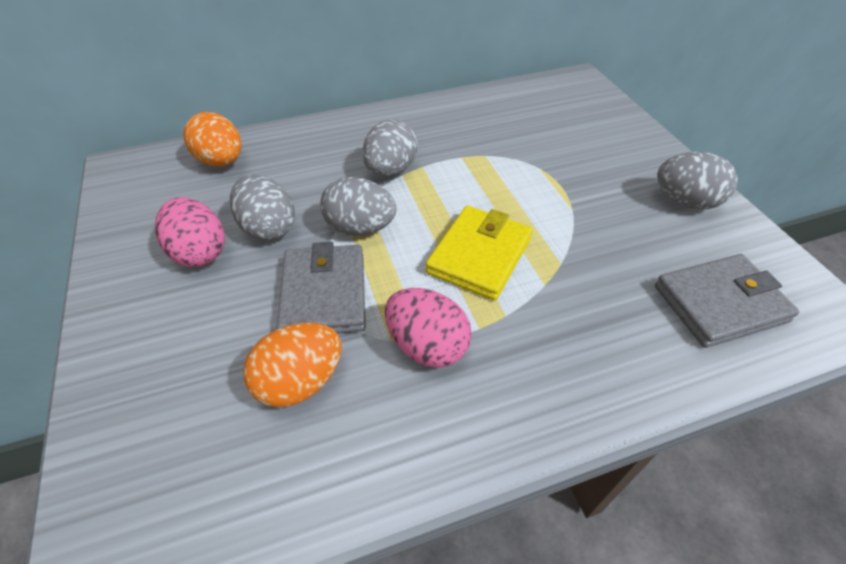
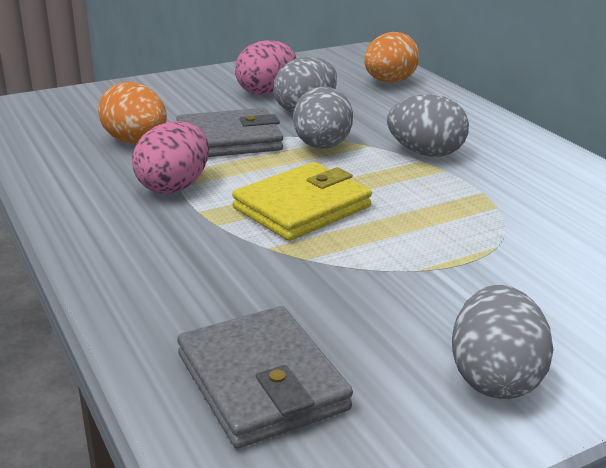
camera: 80 degrees right, 20 degrees down
yellow wallet [426,206,532,300] -> yellow wallet turned 60 degrees counterclockwise [232,162,372,241]

